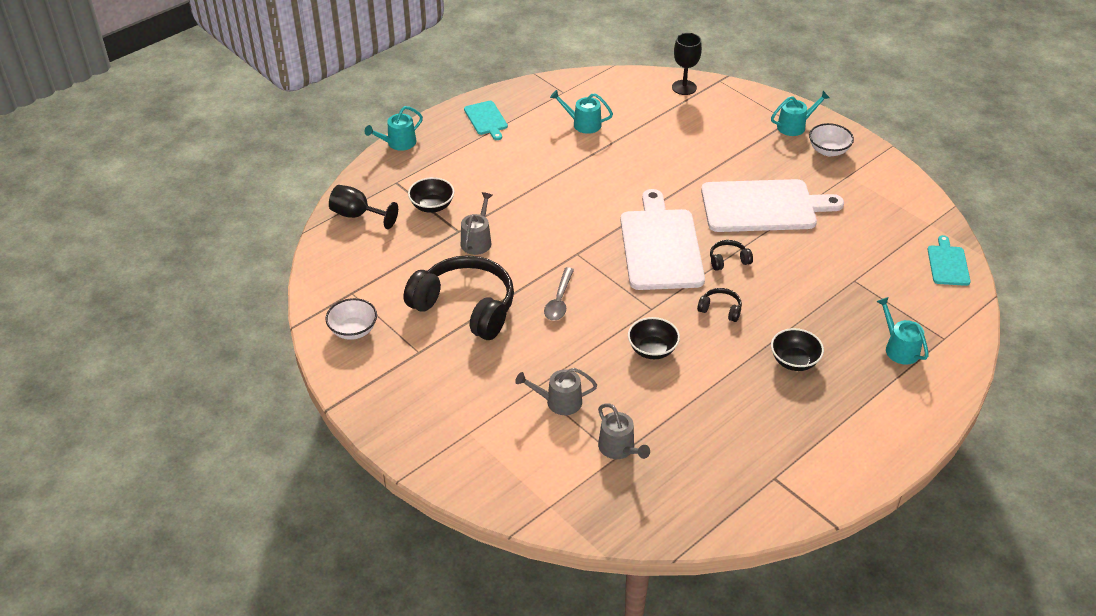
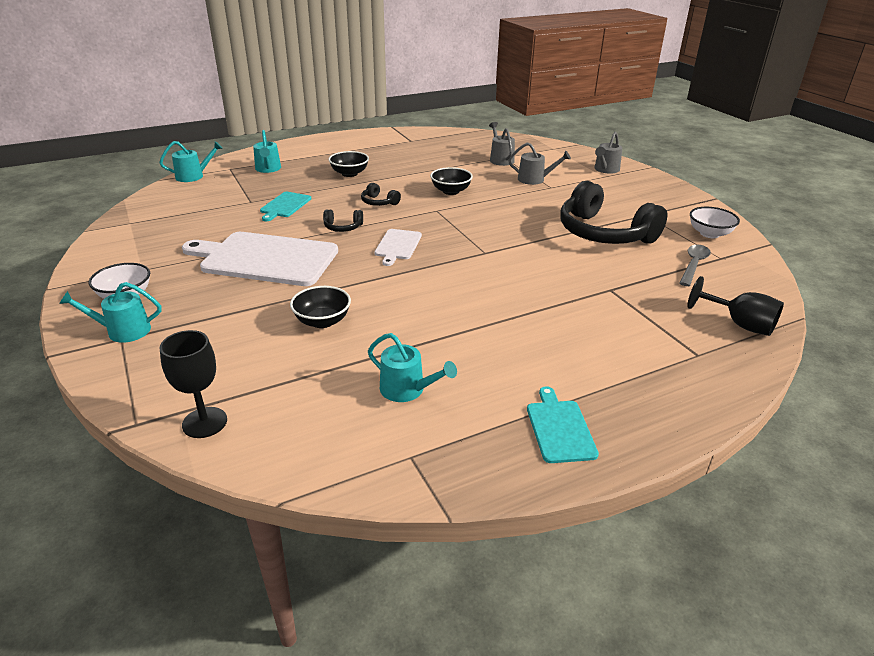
camera: 165 degrees left, 10 degrees down
turquoise watering can [365,106,423,151] -> turquoise watering can moved to [159,141,223,182]
black bowl [408,177,455,213] -> black bowl moved to [290,286,351,328]
grey watering can [461,192,492,255] -> grey watering can moved to [594,132,622,174]
grey spoon [544,267,574,321] -> grey spoon moved to [680,245,711,286]
white cutting board [620,189,705,290] -> white cutting board [374,229,422,266], size x0.48
turquoise cutting board [927,235,971,286] -> turquoise cutting board moved to [260,192,311,221]

